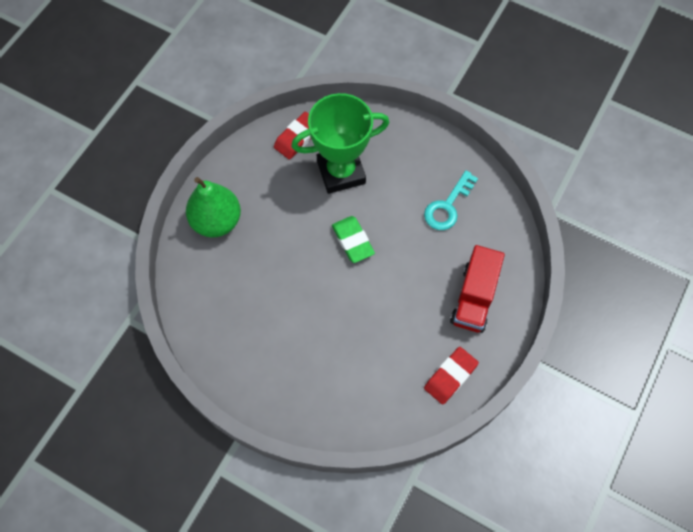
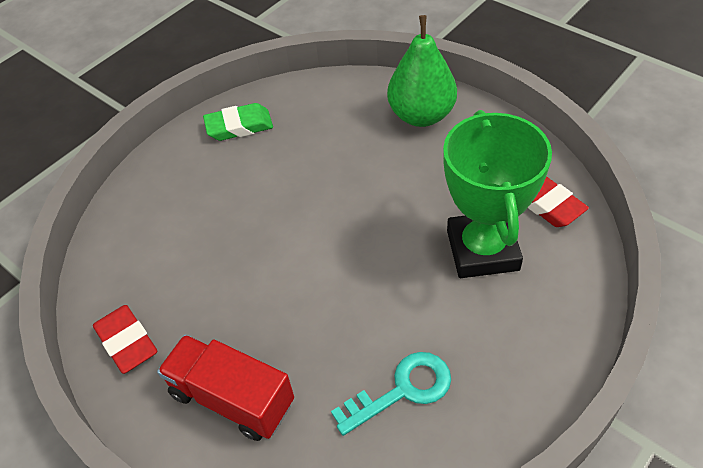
camera: 105 degrees right, 15 degrees down
green eraser [332,216,375,263] -> green eraser moved to [203,103,273,141]
turquoise key [424,170,478,230] -> turquoise key turned 105 degrees clockwise [331,352,451,436]

